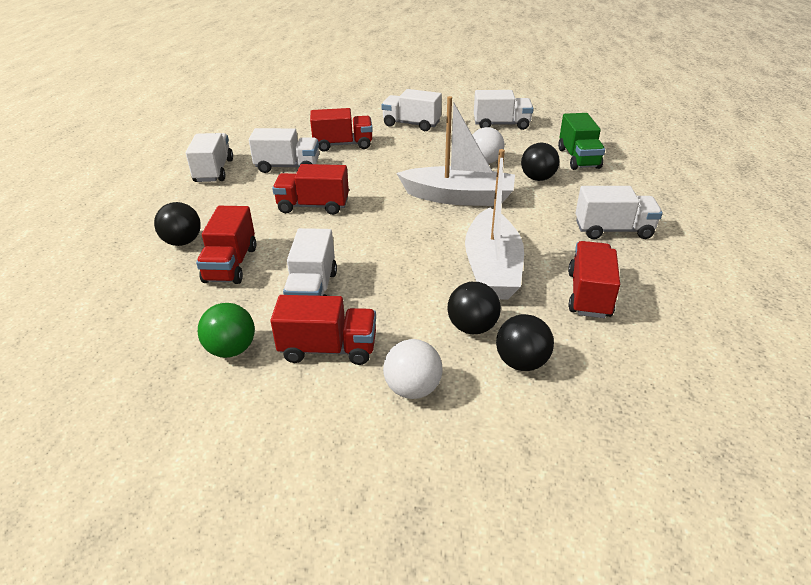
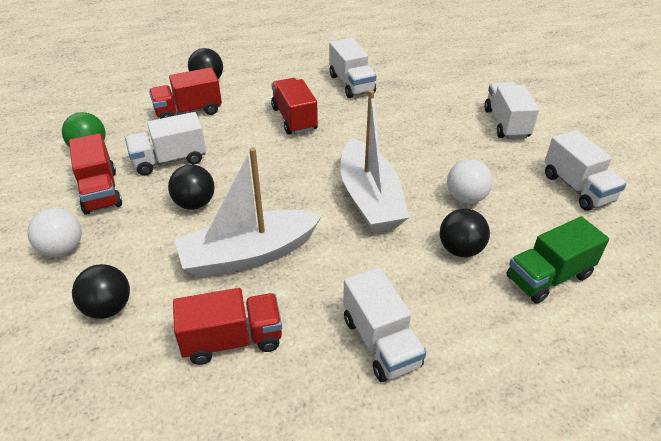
camera: 65 degrees right, 5 degrees up
white truck [186,133,233,182] -> none
red truck [310,108,373,152] -> none
black ball [448,282,501,334] -> black ball moved to [168,164,215,210]

